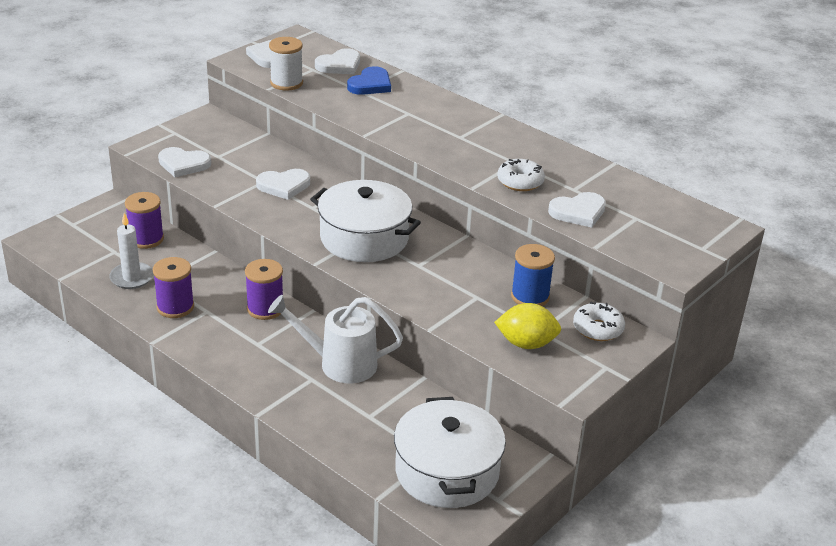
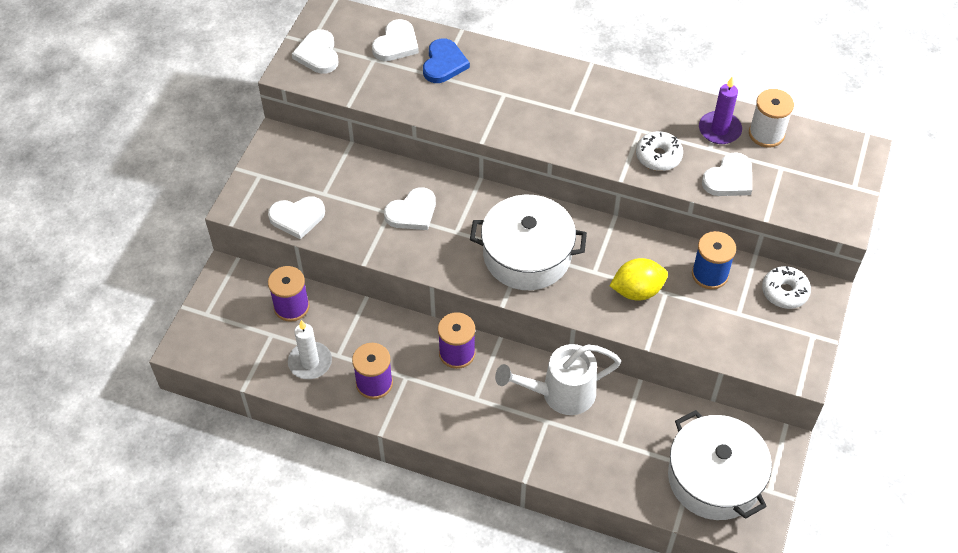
camera: 20 degrees left, 20 degrees up
white spool [269,37,303,91] -> white spool moved to [749,89,794,148]
yellow lemon [494,303,561,349] -> yellow lemon moved to [610,258,668,300]
none -> purple candle [699,77,742,144]

